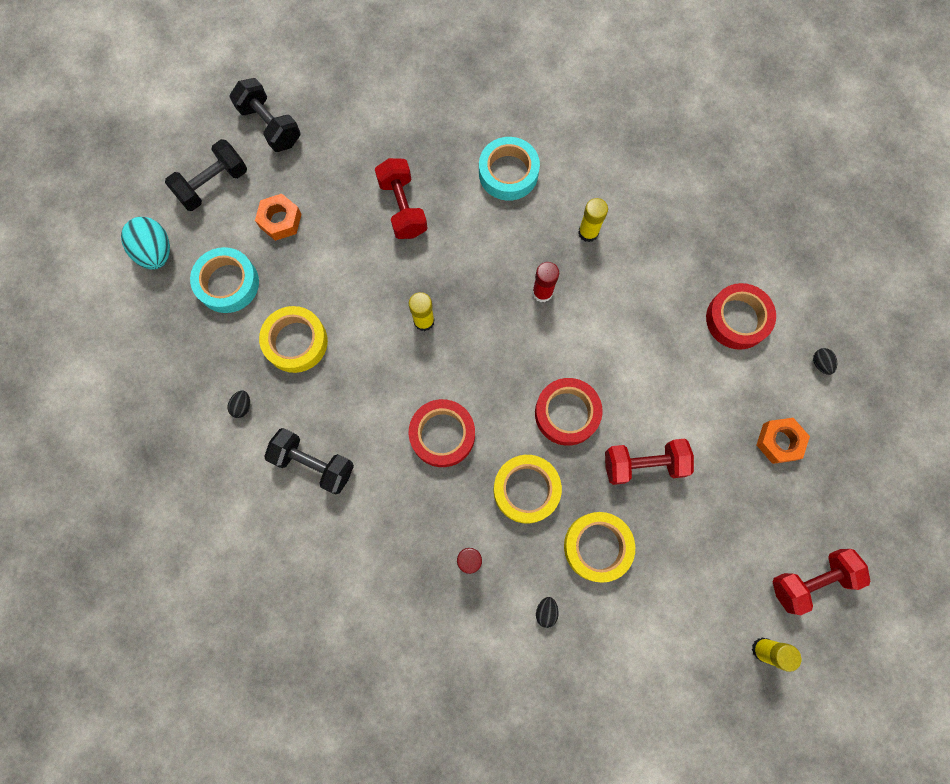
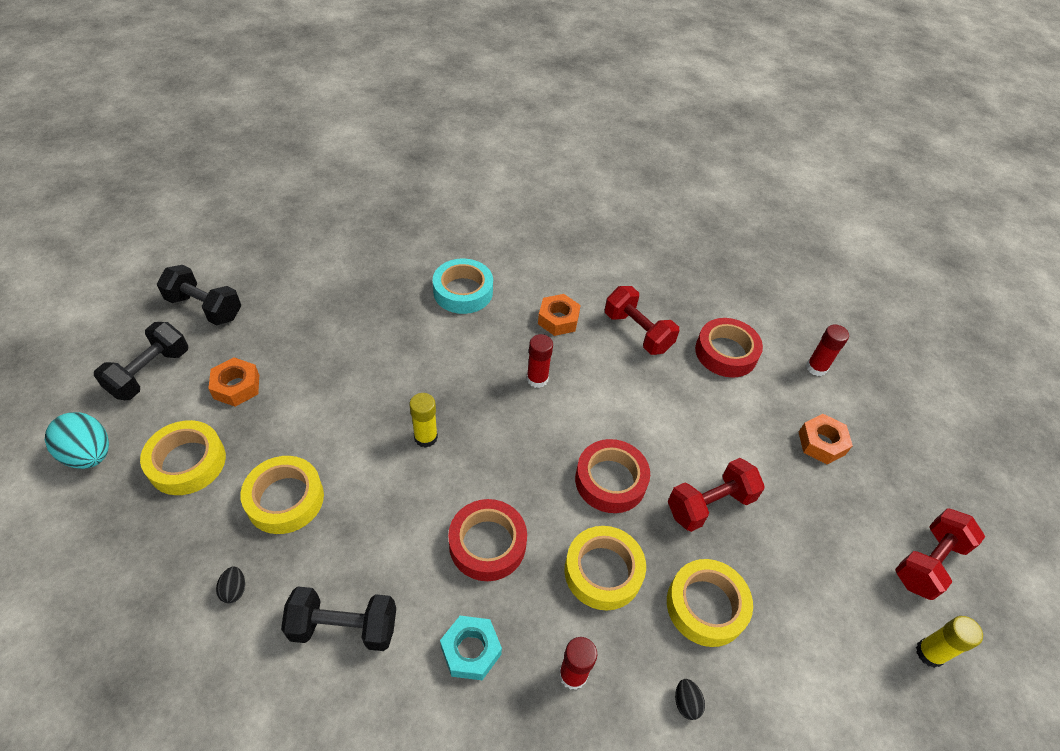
camera: 25 degrees left, 25 degrees down
turquoise tape [190,247,259,313] -> yellow tape [140,420,226,495]
red dumbbell [375,158,428,239] -> red dumbbell moved to [605,286,679,355]
yellow glue stick [578,198,608,242] -> orange nut [538,294,581,336]
black egg [813,348,837,375] -> red glue stick [806,324,849,376]
none -> turquoise nut [440,616,502,680]

